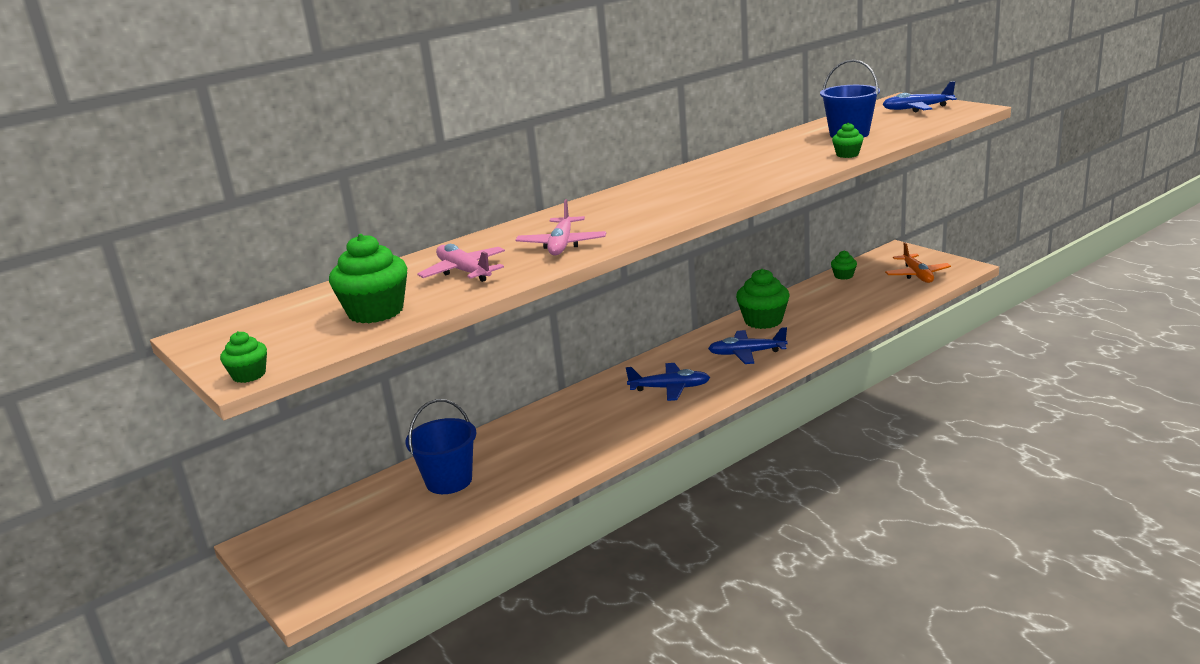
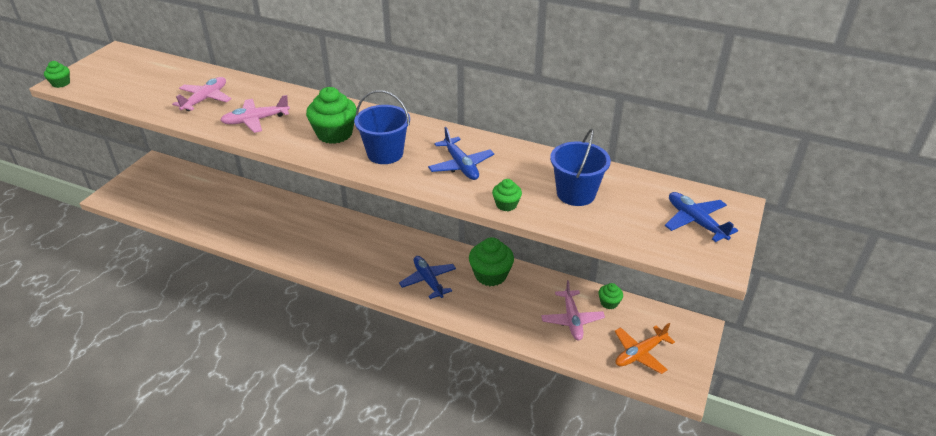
camera: 60 degrees right, 15 degrees up
green cupcake [329,234,407,323] -> green cupcake moved to [306,87,357,144]
blue bucket [405,399,476,494] -> blue bucket moved to [354,90,410,164]
blue plane [626,363,710,401] -> blue plane moved to [428,127,494,180]
none -> pink plane [541,280,605,340]

